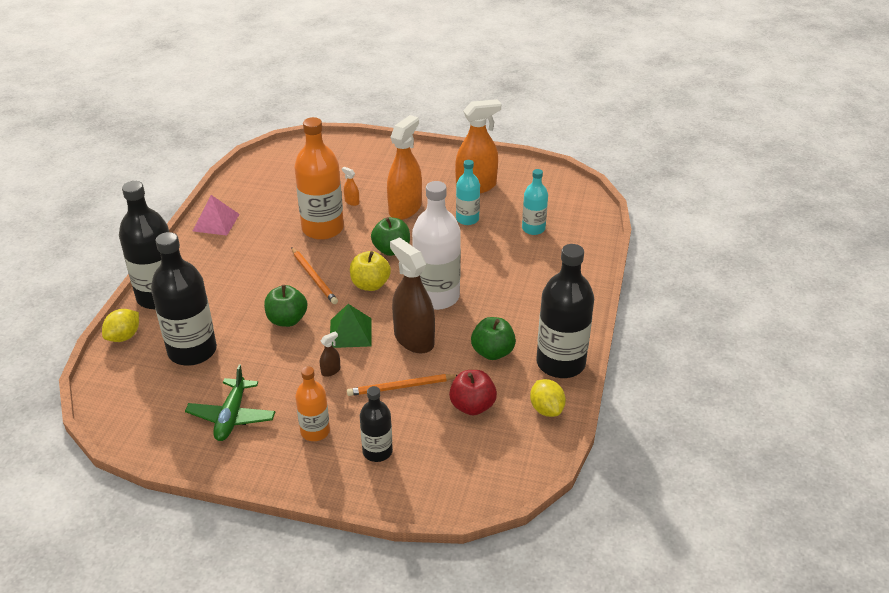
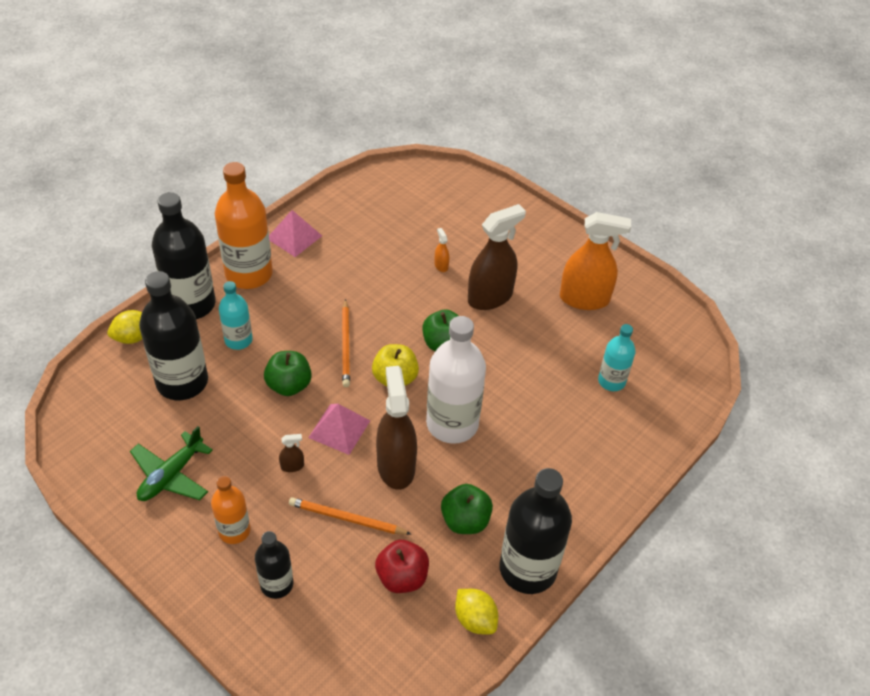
camera: 25 degrees right, 10 degrees up
orange bottle [294,117,344,240] -> orange bottle moved to [215,162,273,289]
green pyramid [330,304,371,348] -> pink pyramid [308,404,370,455]
orange spray bottle [387,115,422,220] -> brown spray bottle [468,204,526,310]
turquoise bottle [456,160,480,225] -> turquoise bottle moved to [219,281,253,350]
yellow lemon [530,379,566,417] -> yellow lemon turned 45 degrees counterclockwise [455,589,498,634]

